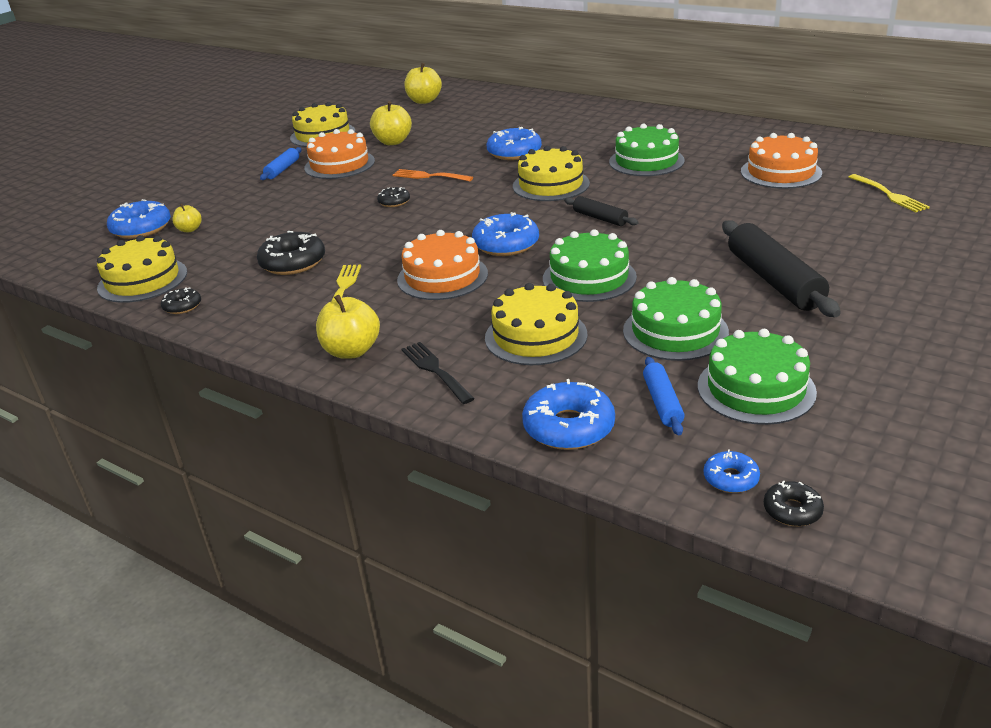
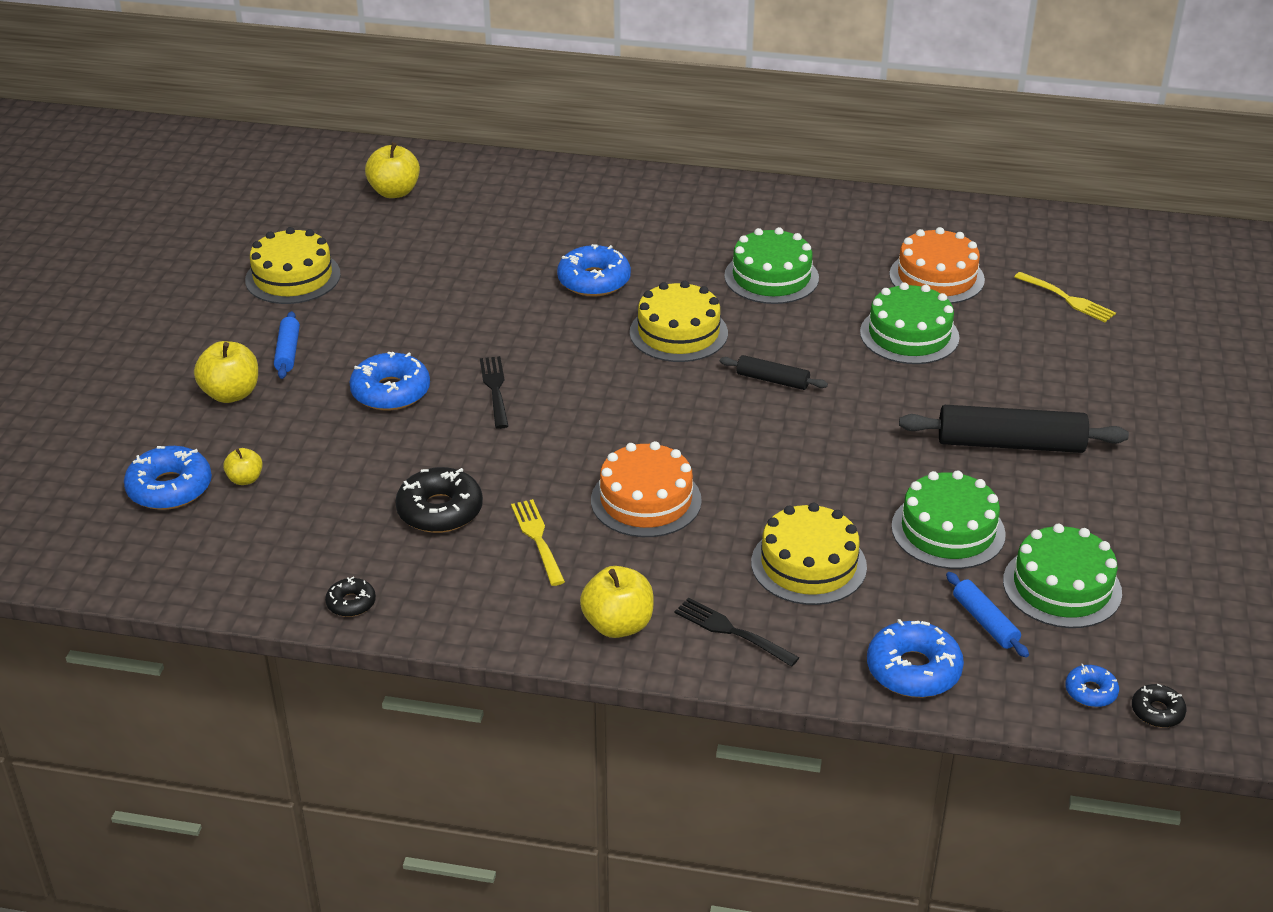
camera: 25 degrees left, 5 degrees up
yellow cake [97,235,187,303] -> none
orange cake [304,129,375,179] -> none
yellow apple [370,101,412,145] -> yellow apple moved to [194,341,258,403]
black donut [377,187,410,207] -> black fork [480,356,509,429]
orange fork [393,169,473,181] -> none
blue donut [472,212,539,256] -> blue donut moved to [349,352,430,410]
green cake [543,229,637,302] -> green cake moved to [860,282,960,364]
black rolling pin [722,220,841,317] -> black rolling pin turned 45 degrees counterclockwise [899,405,1129,453]

